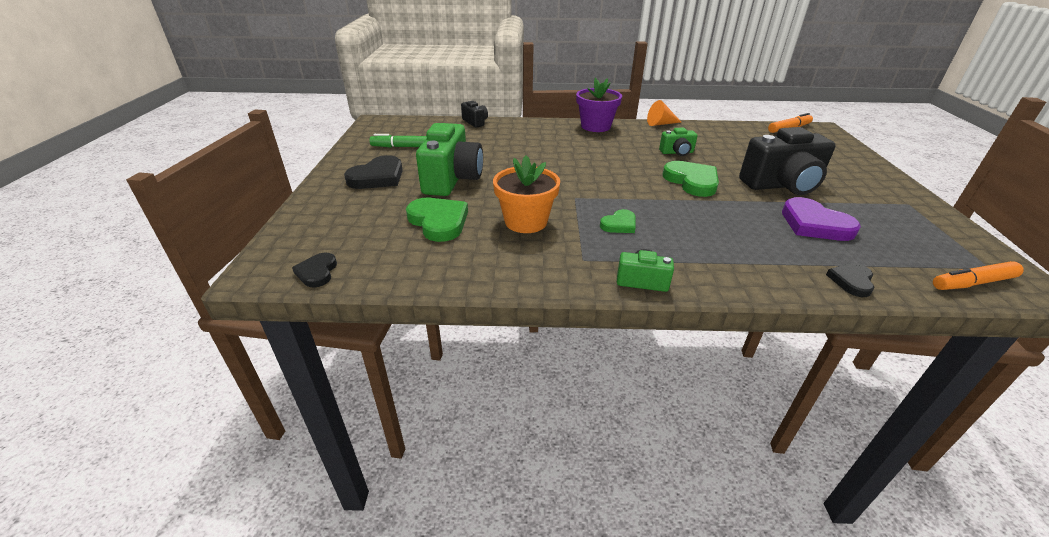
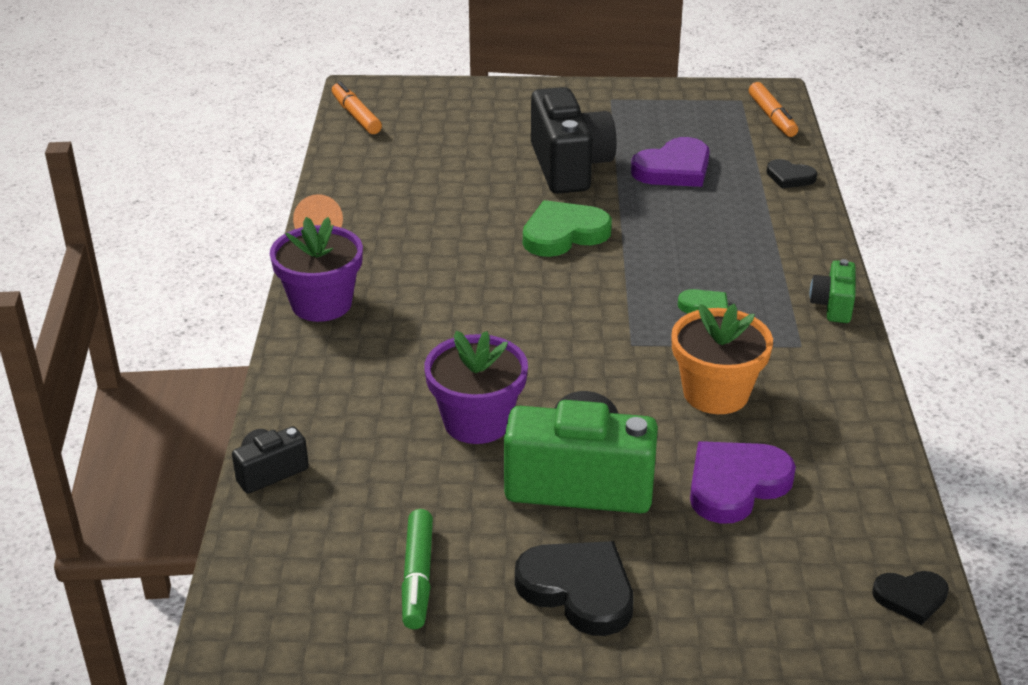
camera: 90 degrees left, 0 degrees up
green heart [406,198,468,242] -> purple heart [690,441,796,524]
green camera [659,128,698,156] -> none
none -> purple flower pot [424,331,528,444]

